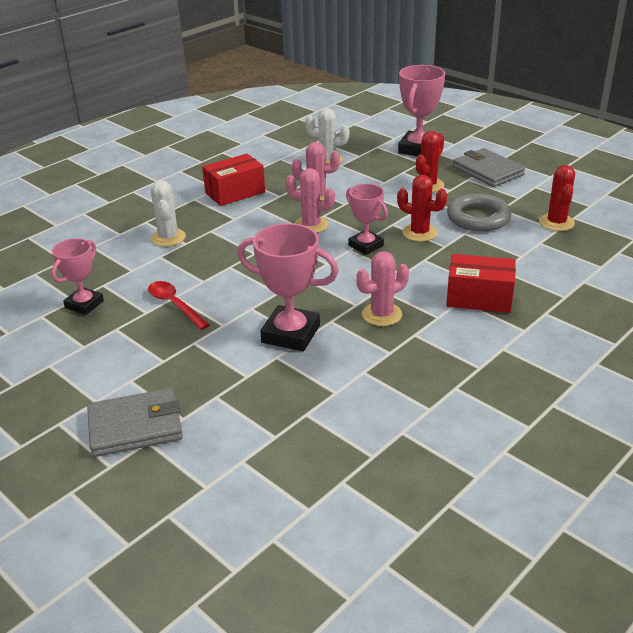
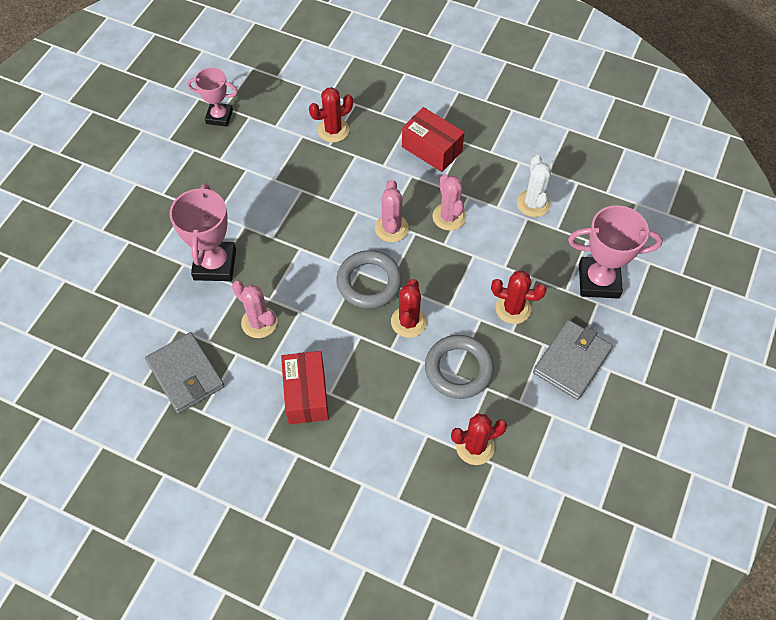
camera: 70 degrees right, 25 degrees up
grey wallet [87,388,183,457] -> grey wallet moved to [145,332,224,413]
red spoon [148,281,210,330] -> none
white cactus [151,180,186,247] -> red cactus [309,87,353,143]
pink trophy [346,184,388,255] -> grey ring [337,250,402,309]

